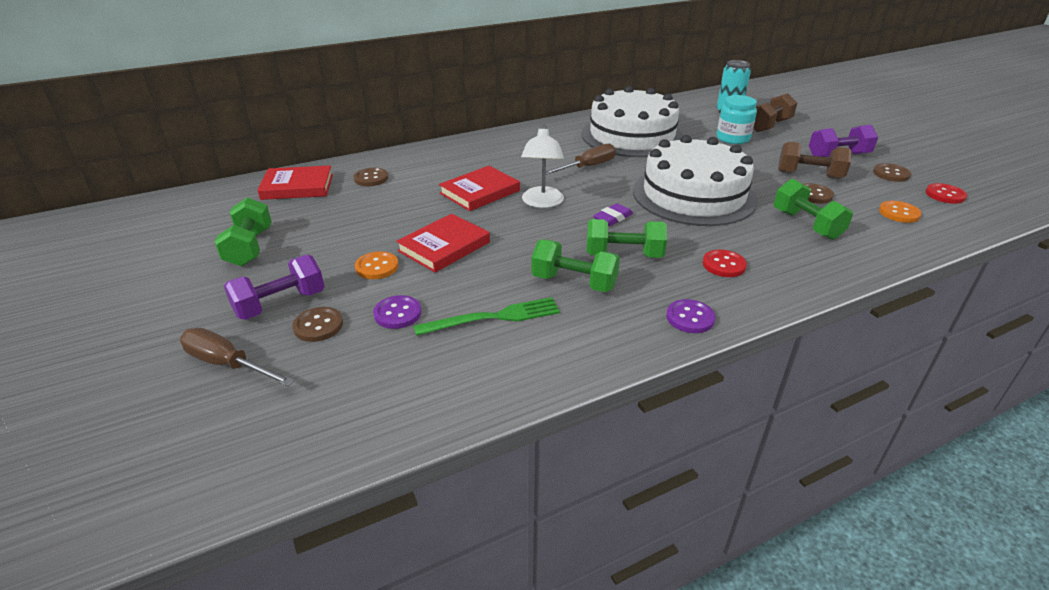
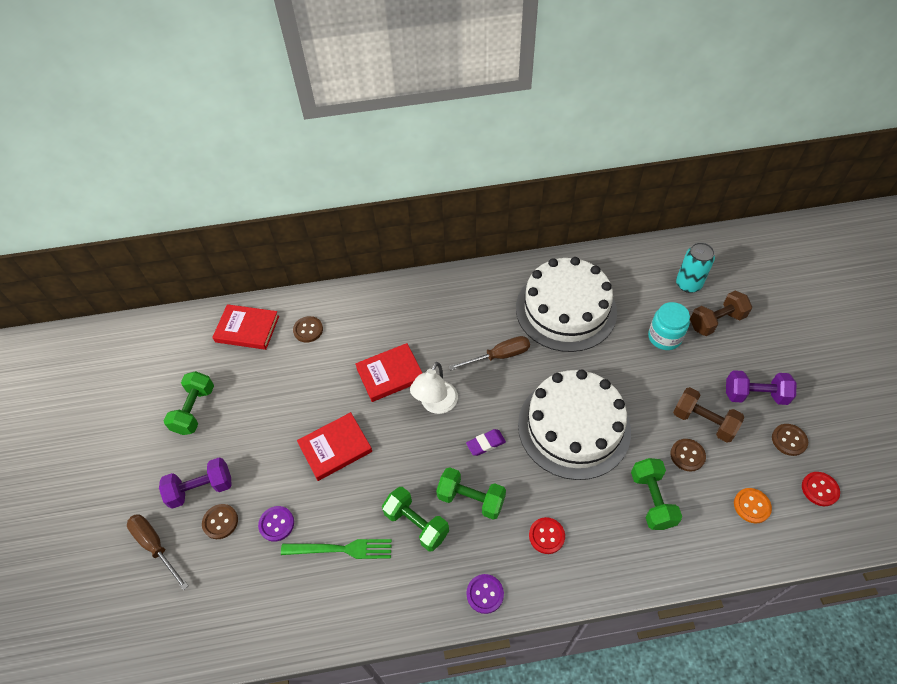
camera: 20 degrees right, 20 degrees up
orange button [355,251,399,279] -> none

